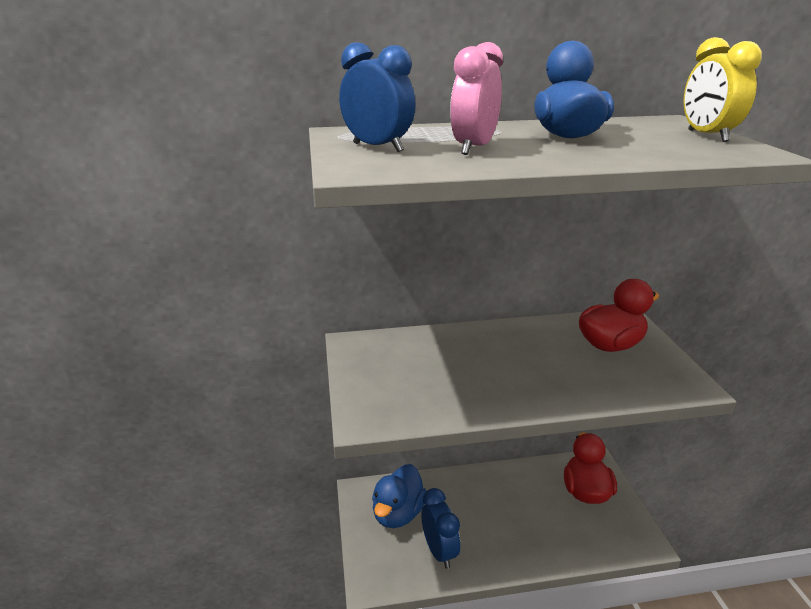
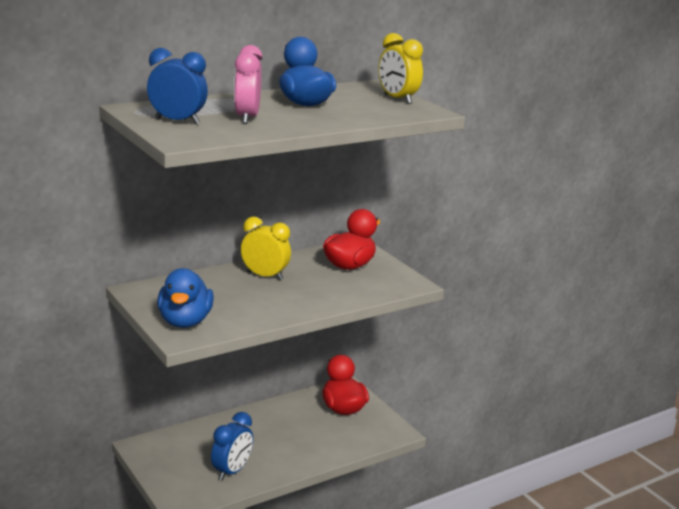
camera: 25 degrees left, 5 degrees down
blue duck [372,464,427,528] -> blue duck moved to [157,268,214,328]
blue clock [421,488,460,569] -> blue clock turned 75 degrees clockwise [211,412,253,481]
none -> yellow clock [241,217,291,281]

